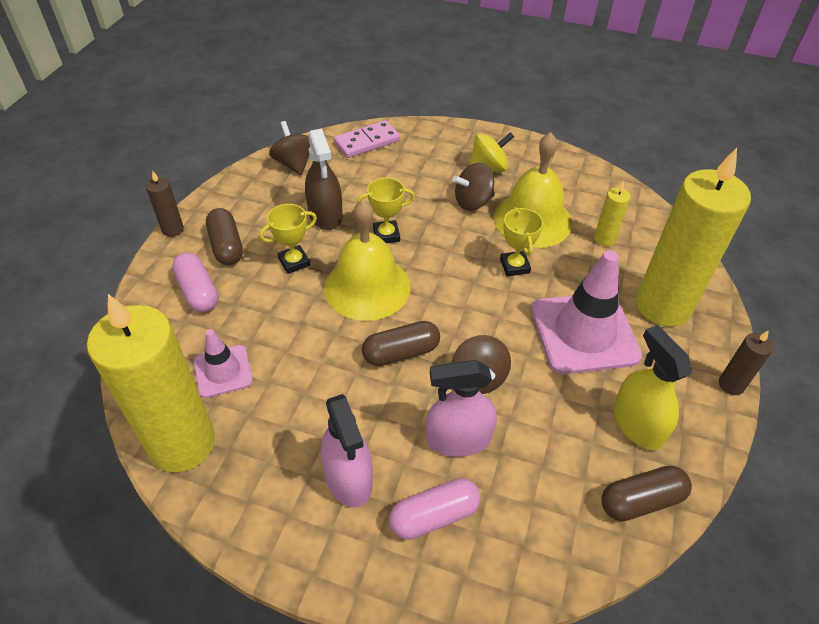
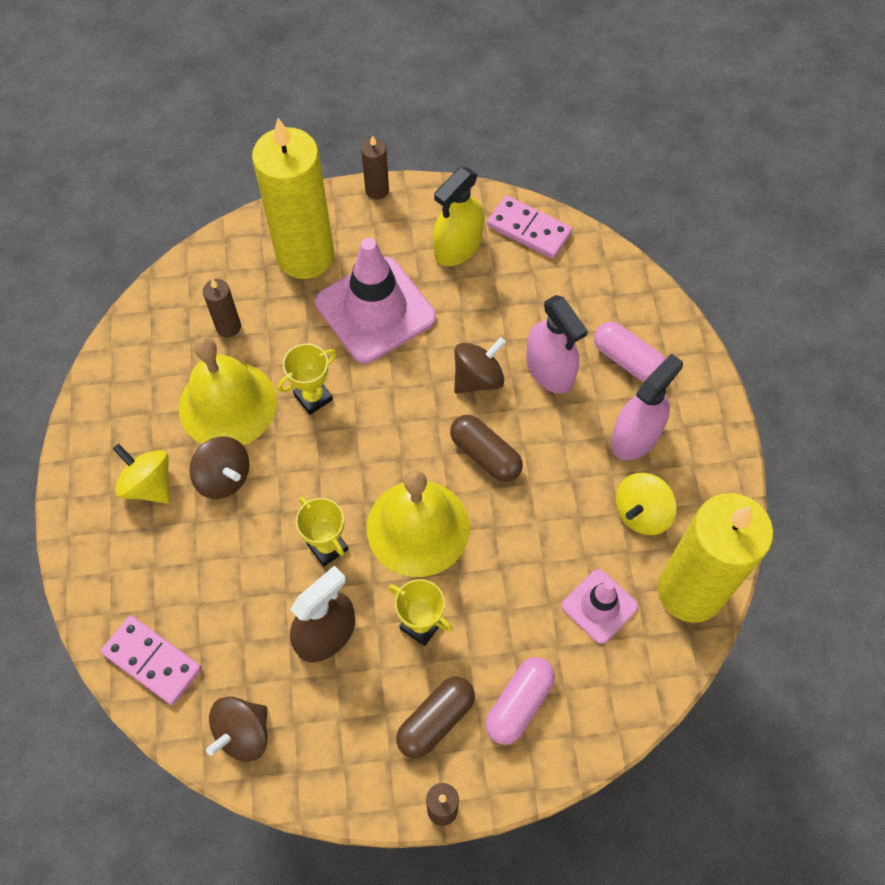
camera: 115 degrees left, 15 degrees up
yellow candle [594,181,631,246] -> brown candle [203,279,241,337]
brown capsule [601,466,692,521] -> pink domino [487,195,572,259]
none -> yellow spinning top [616,473,677,535]

